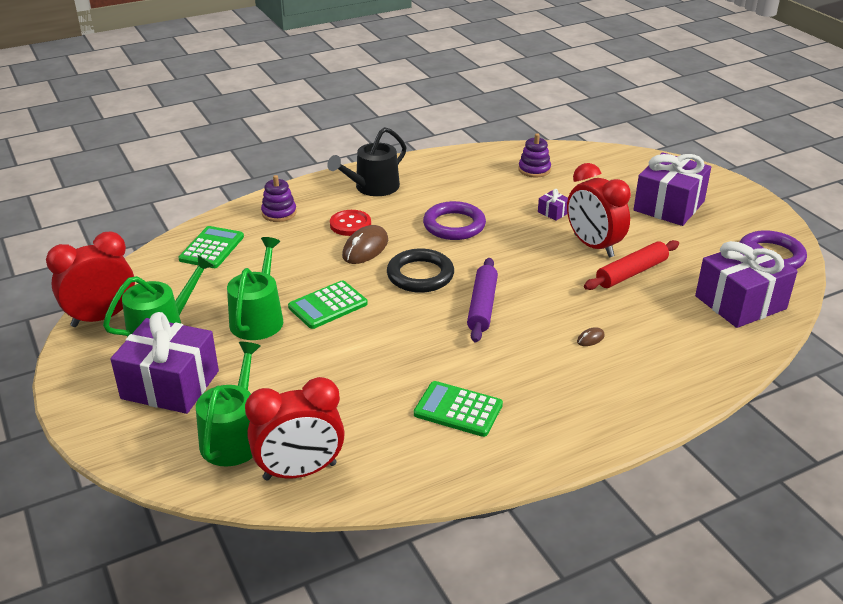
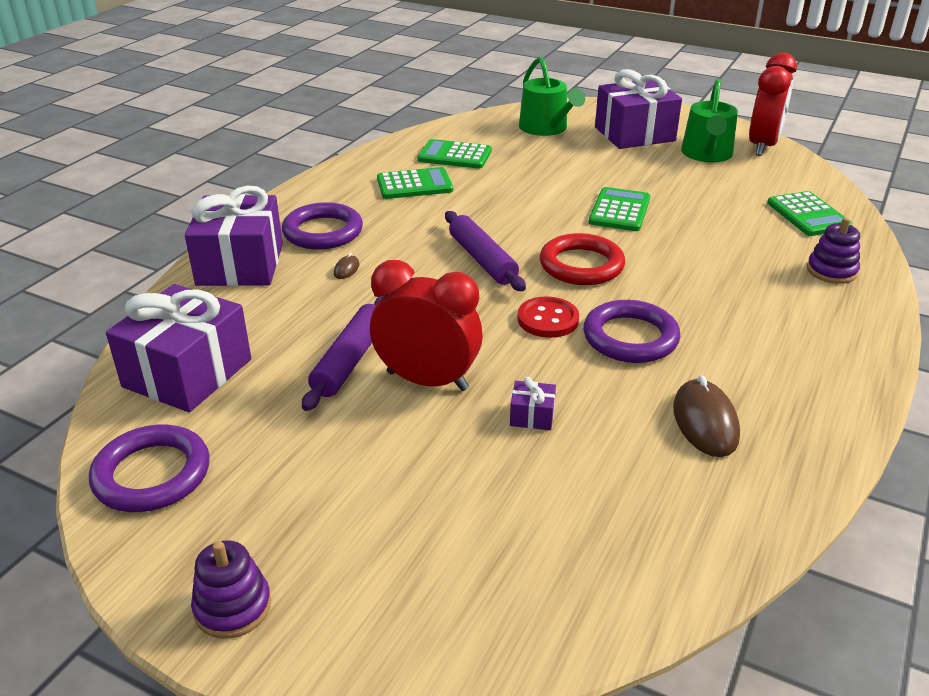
camera: 145 degrees right, 0 degrees up
green watering can [227,237,284,340] -> none
red clock [245,377,345,480] -> none
black watering can [327,127,407,196] -> none
red button [330,210,371,236] -> red button moved to [517,296,579,338]
brown mouse [342,225,388,264] -> brown mouse moved to [673,376,740,457]
black ring [387,249,454,293] -> red ring [539,233,625,285]
purple stacking toy [518,133,551,177] -> purple stacking toy moved to [191,540,271,639]
red rolling pin [584,240,679,290] -> purple rolling pin [302,296,383,411]
purple gift [633,152,711,226] -> purple gift moved to [185,186,283,286]
none -> purple ring [282,202,363,250]
none -> green calculator [418,139,492,169]

